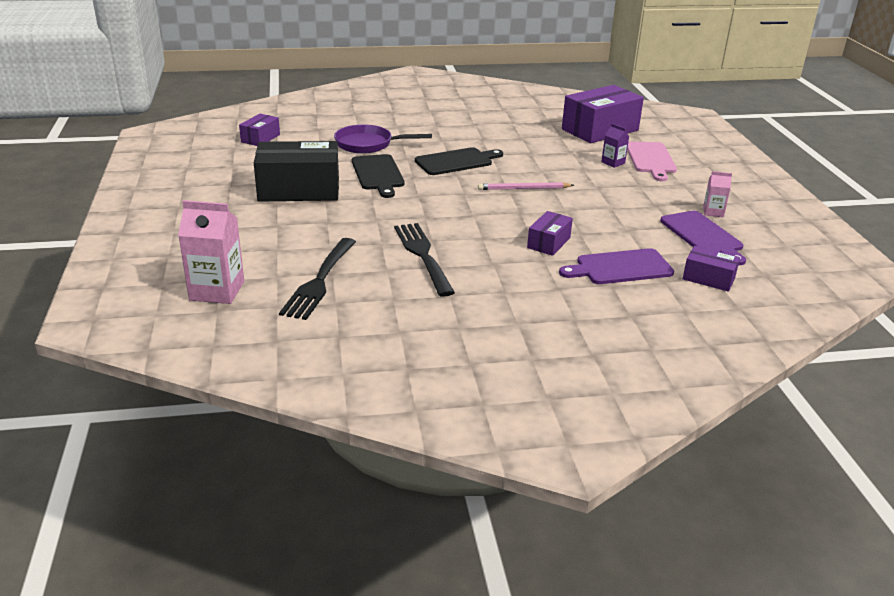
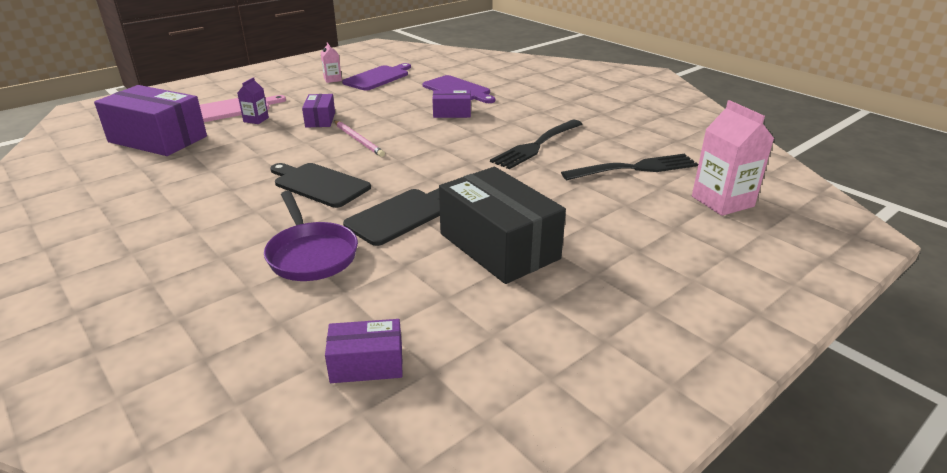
camera: 120 degrees left, 0 degrees up
purple box [683,246,740,292] -> purple box moved to [302,94,335,127]

